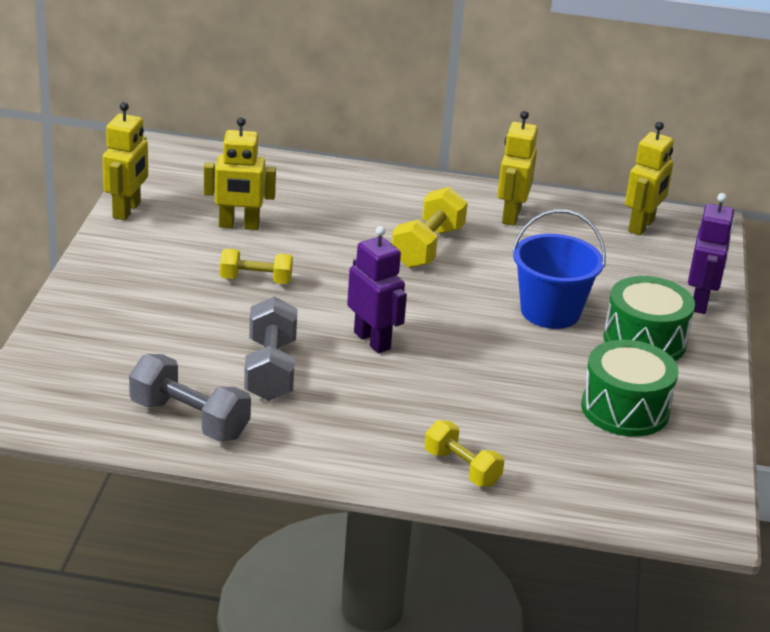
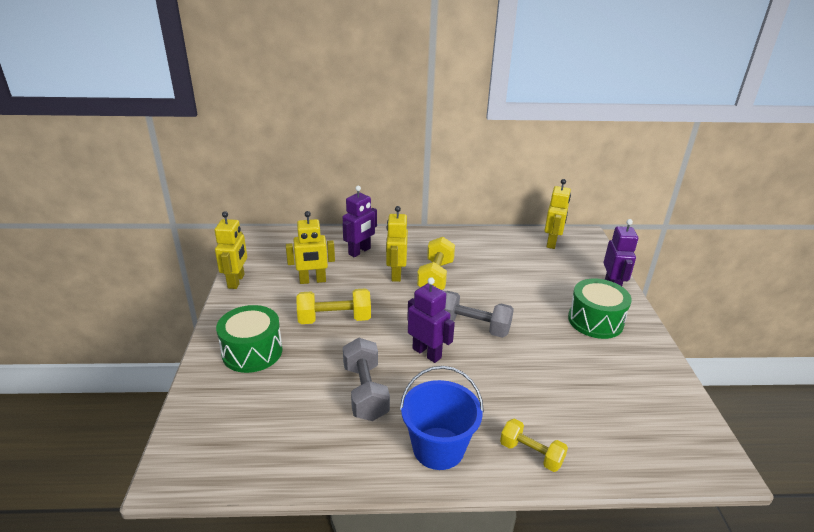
camera: 10 degrees left, 0 degrees up
grey dumbbell [129,354,251,441] -> grey dumbbell moved to [444,291,514,338]
yellow dumbbell [220,249,293,284] -> yellow dumbbell [296,288,371,324], size x1.50
yellow robot [497,111,538,226] -> yellow robot moved to [386,206,408,282]
blue bucket [512,209,606,329] -> blue bucket moved to [400,366,484,470]
green drum [581,340,678,437] -> green drum moved to [216,305,283,373]
none -> purple robot [343,186,377,257]

